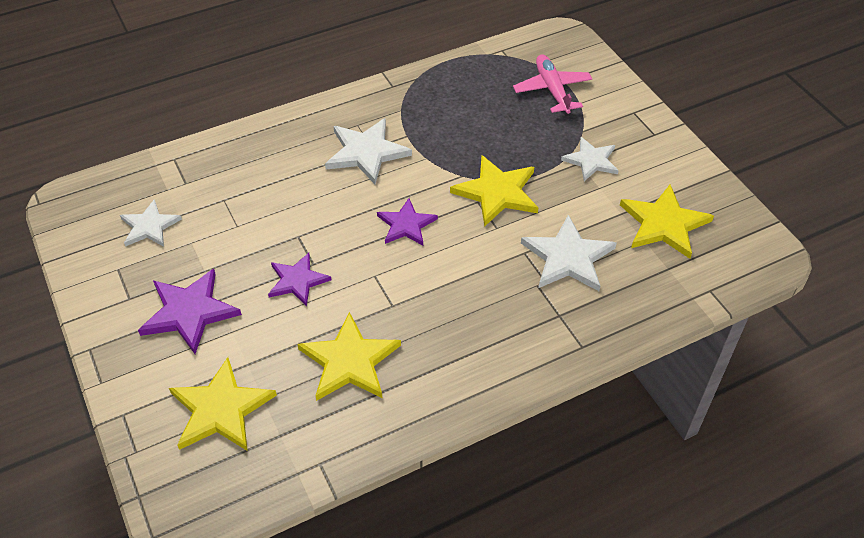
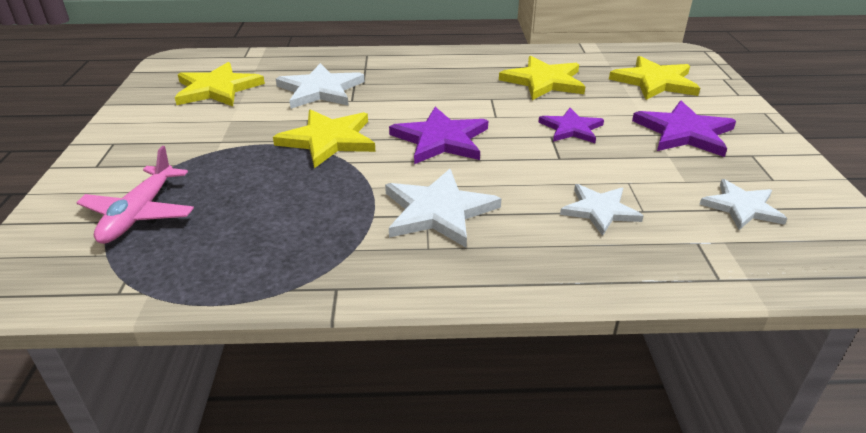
camera: 155 degrees left, 15 degrees down
purple star [377,198,438,246] -> purple star [389,107,488,164], size x1.51
white star [561,137,619,181] -> white star moved to [560,184,643,236]

